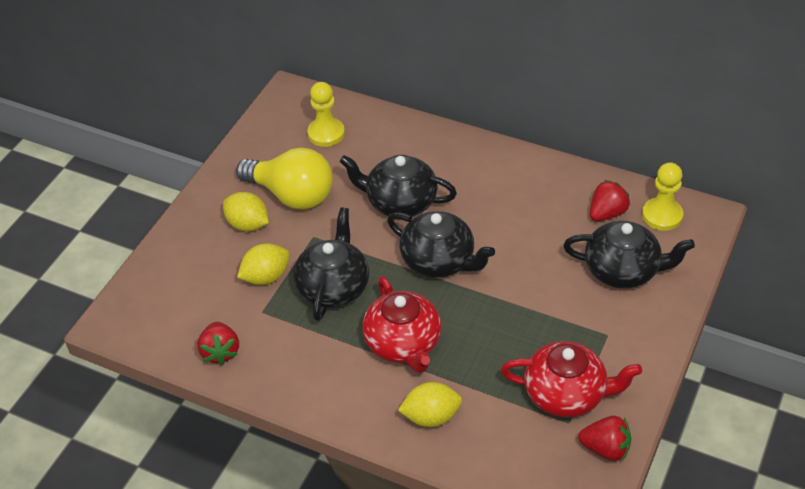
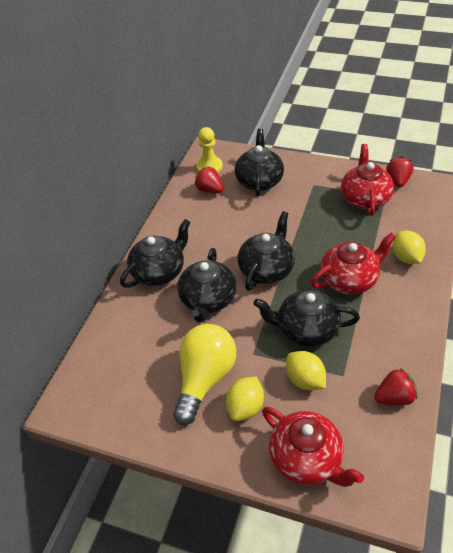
camera: 95 degrees left, 0 degrees up
yellow pawn [307,82,345,147] -> none
none -> black teapot [120,219,191,288]
none -> red teapot [262,407,364,487]

